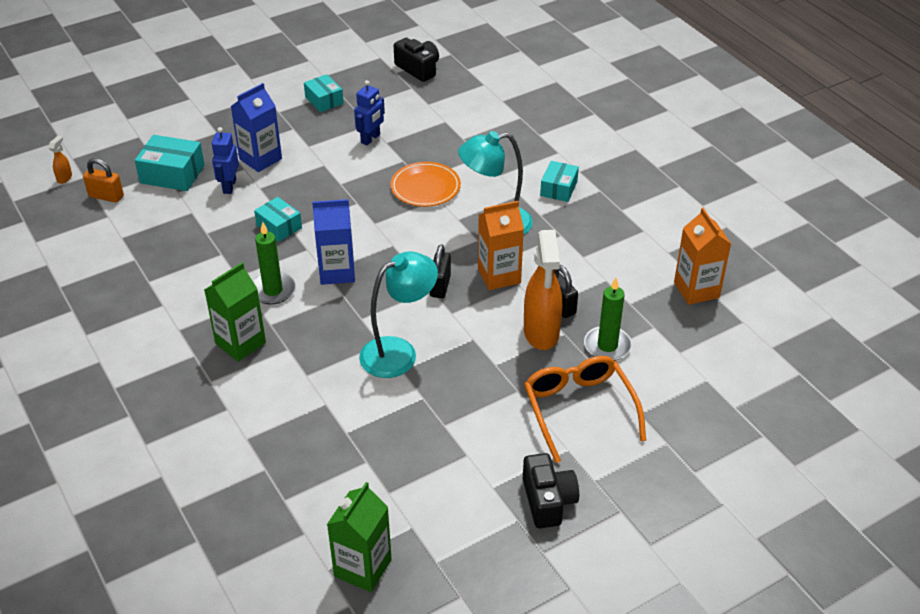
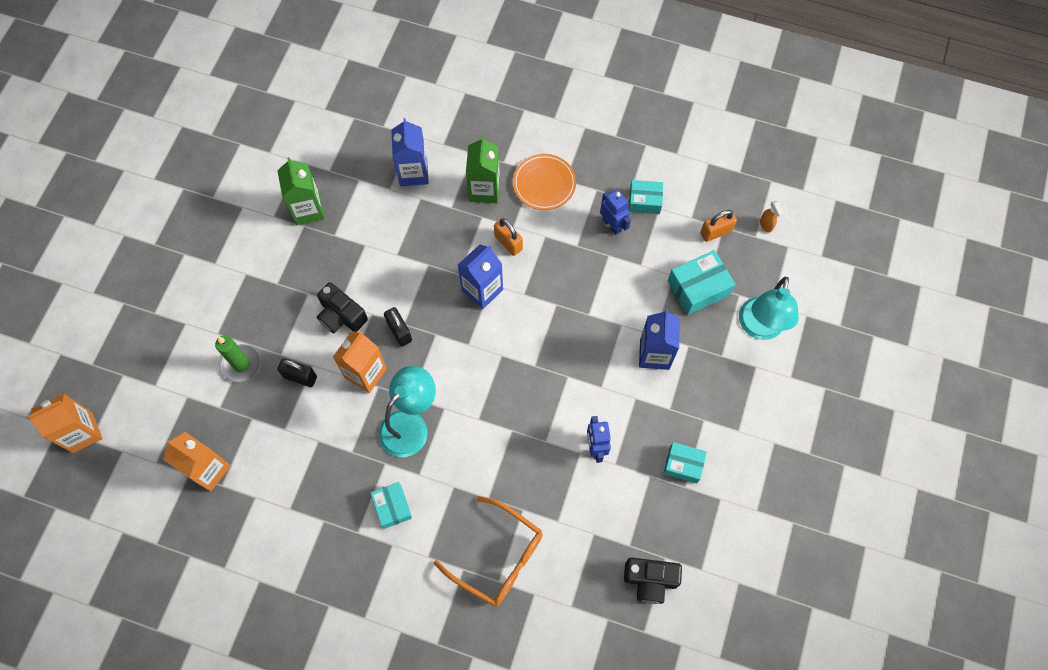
camera: 140 degrees right, 25 degrees up
blue robot [212,127,239,194] -> blue robot moved to [600,189,631,235]
green candle [253,222,296,305] -> orange padlock [494,218,523,256]
turquoise box [254,197,302,242] -> turquoise box moved to [629,180,663,214]
green carton [327,482,392,592] -> green carton moved to [277,157,325,225]
turquoise lamp [359,252,438,378] -> turquoise lamp moved to [739,277,799,340]
orange plate [390,162,461,207] -> orange plate moved to [513,154,576,210]
black camera [523,453,579,528] -> black camera moved to [317,282,368,333]
orange spray bottle [524,230,562,350] -> none
orange glasses [524,356,646,463] -> orange glasses moved to [434,496,543,606]
none -> orange carton [27,393,103,453]
none -> blue carton [391,118,429,186]

